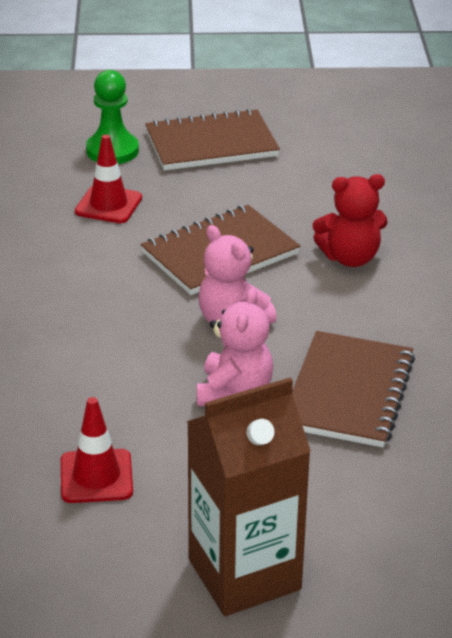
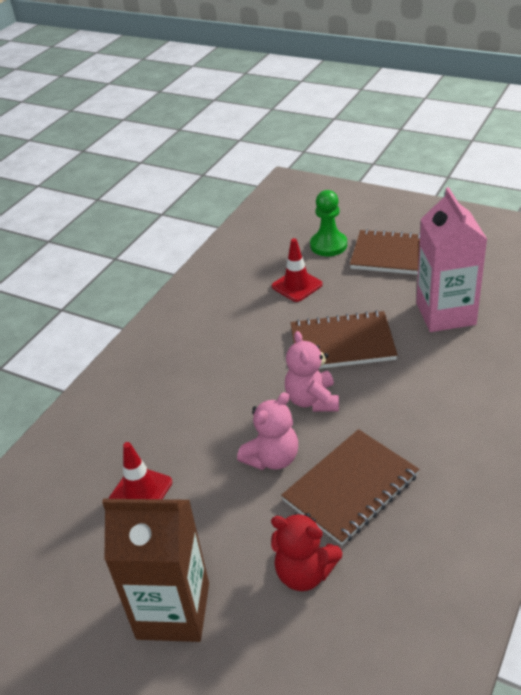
camera: 35 degrees right, 5 degrees up
red teddy bear [313,174,388,267] -> red teddy bear moved to [271,513,342,591]
none -> pink carton [416,187,487,332]

